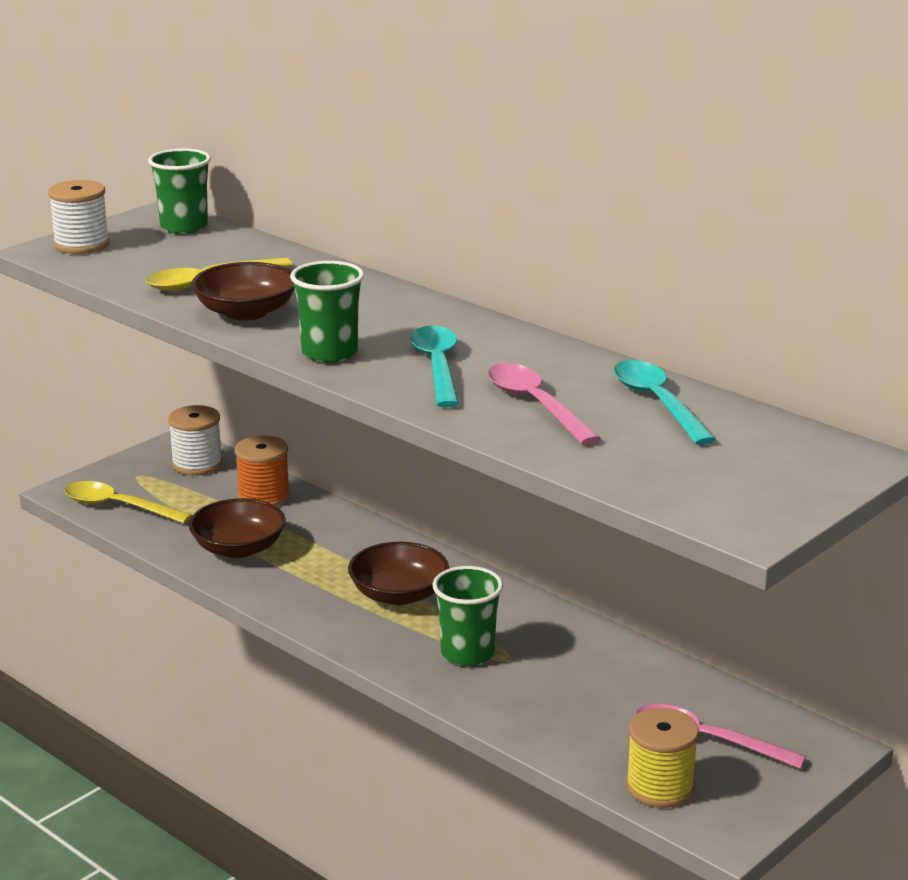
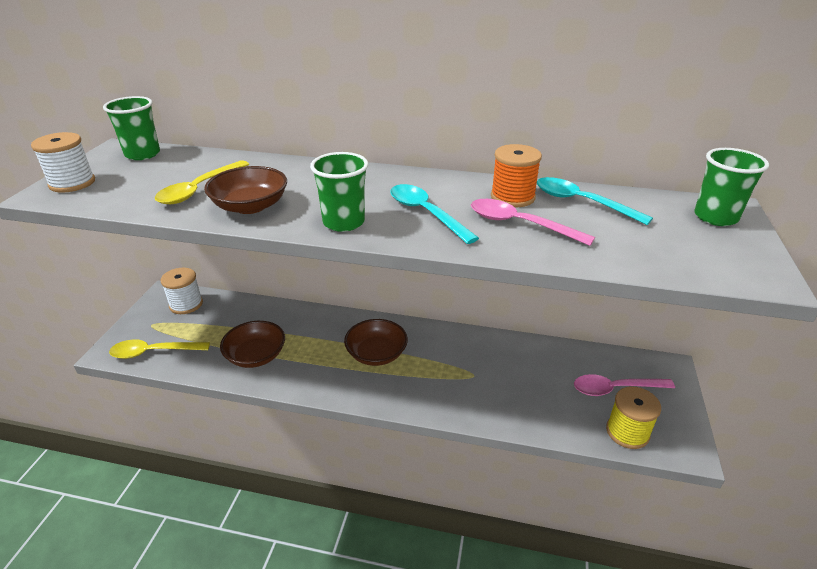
camera: 30 degrees left, 10 degrees up
orange spool [235,435,290,506] -> orange spool moved to [491,144,542,207]
green cup [433,566,503,666] -> green cup moved to [694,148,769,226]

